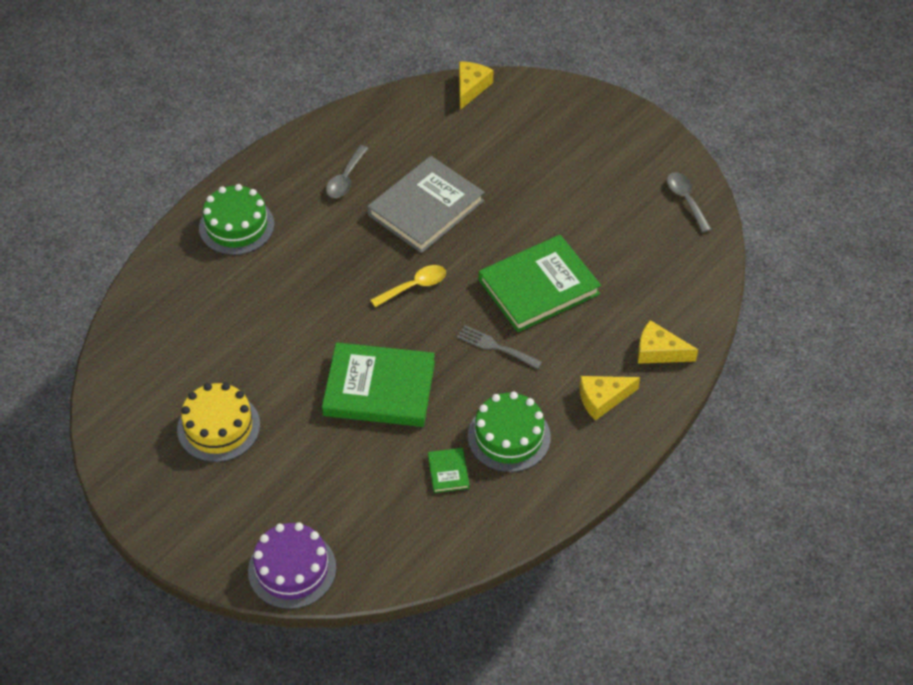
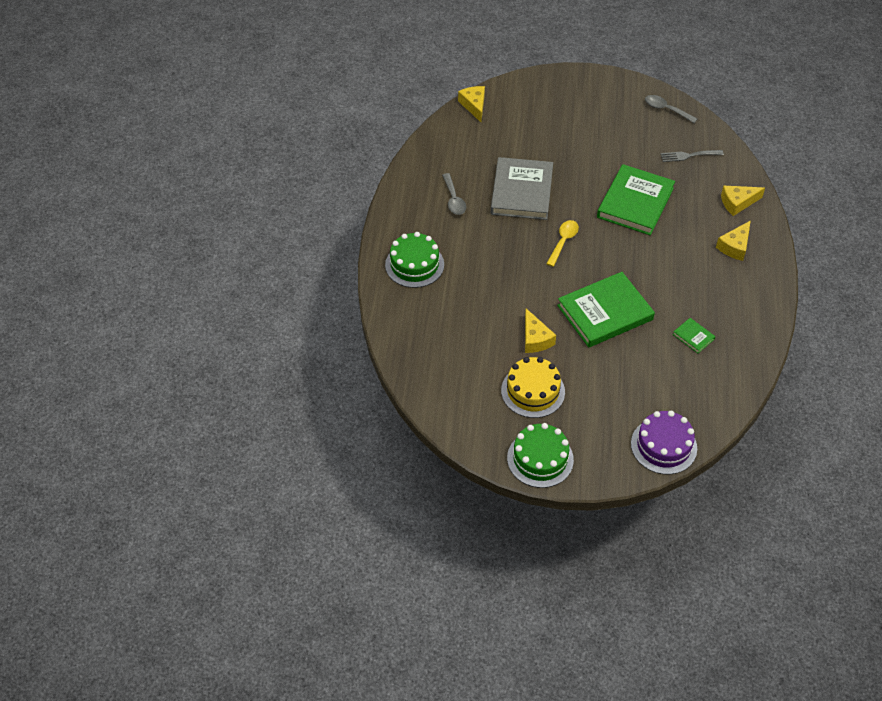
camera: 35 degrees left, 0 degrees up
grey fork [457,325,542,369] -> grey fork moved to [661,150,724,162]
green cake [468,392,551,472] -> green cake moved to [507,423,574,488]
none -> yellow cheese [525,309,556,353]

